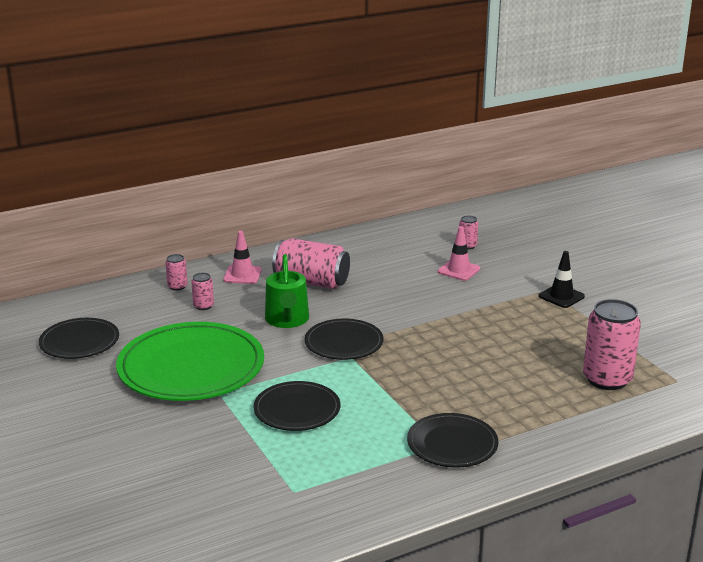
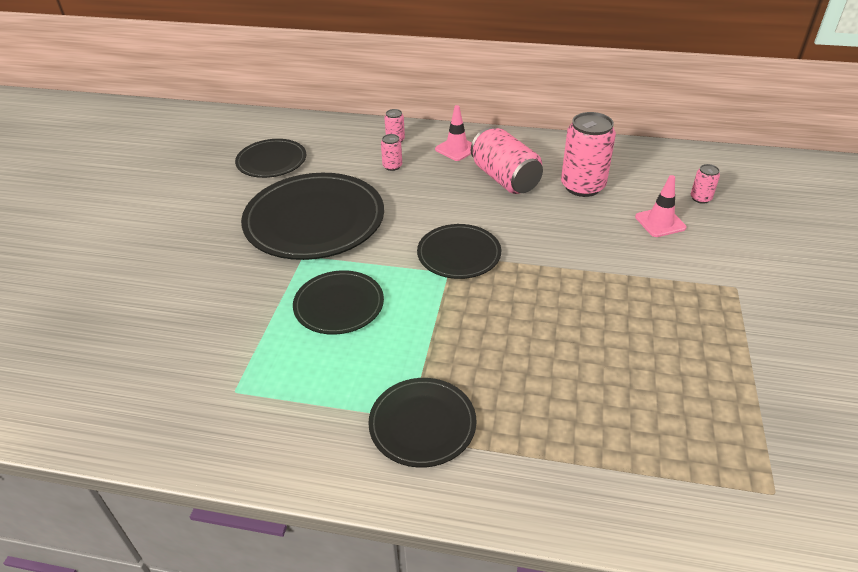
camera: 40 degrees right, 15 degrees up
green plate [116,322,264,401] -> black plate [241,173,384,260]
green watering can [265,254,309,328] -> none
black traffic cone [539,251,585,308] -> none
pink can [583,299,641,390] -> pink can moved to [561,112,616,197]

